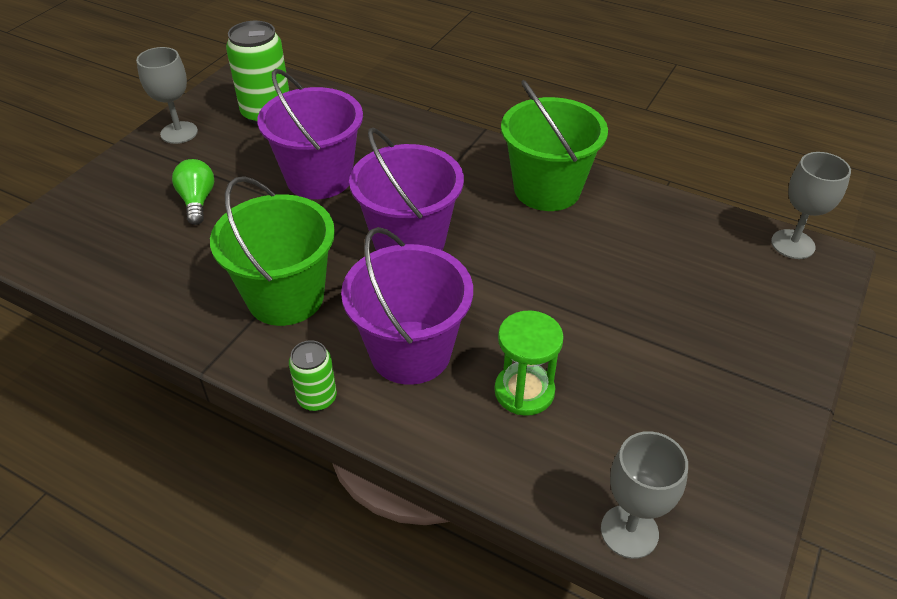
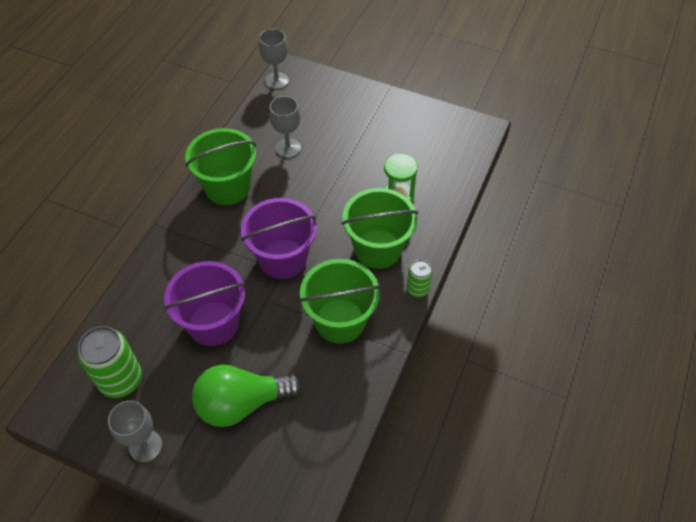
camera: 95 degrees left, 10 degrees up
green light bulb [172,159,214,225] -> green light bulb [192,365,302,427], size x1.86
purple bucket [341,227,473,385] -> green bucket [342,188,418,269]
grey goblet [601,431,688,559] -> grey goblet moved to [269,96,301,158]

